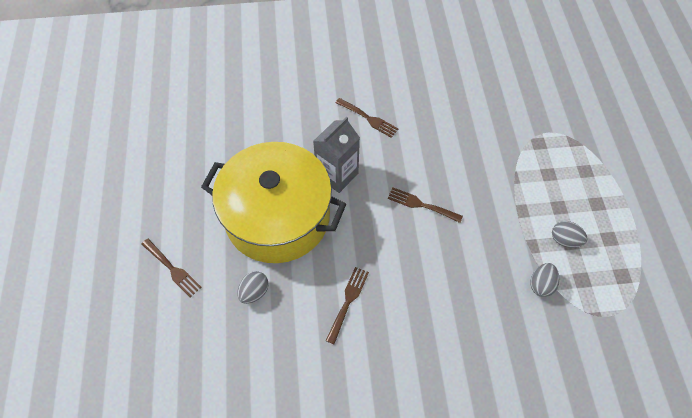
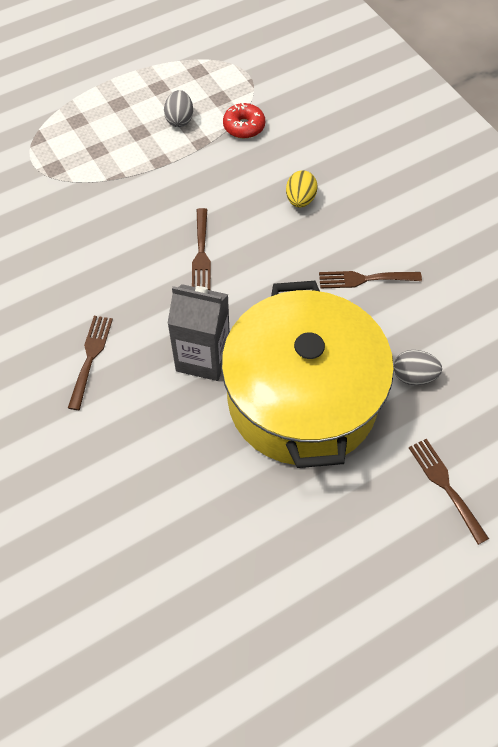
camera: 115 degrees left, 0 degrees up
brown fork [141,239,202,297] -> brown fork turned 45 degrees counterclockwise [409,438,489,545]
grey egg [530,263,559,297] -> red donut [223,102,265,138]
none -> yellow egg [286,170,318,207]

